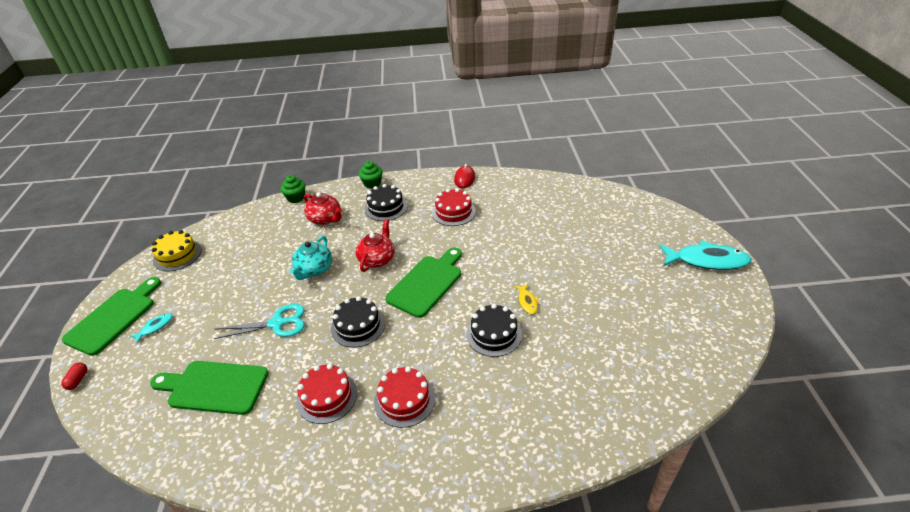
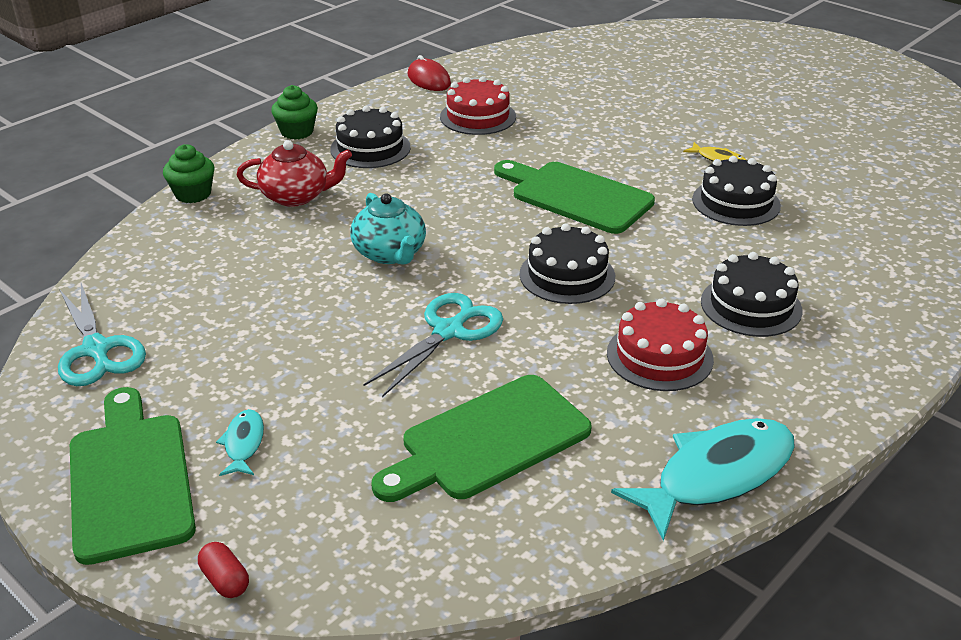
camera: 45 degrees left, 5 degrees down
yellow cake [151,230,202,272] -> turquoise scissors [58,283,146,386]
red teapot [355,219,395,272] -> none
red cake [374,366,435,428] -> black cake [701,252,803,337]
green cutting board [385,248,462,318] -> green cutting board turned 45 degrees counterclockwise [494,160,655,234]
turquoise fish [659,240,751,270] -> turquoise fish moved to [611,418,795,541]

